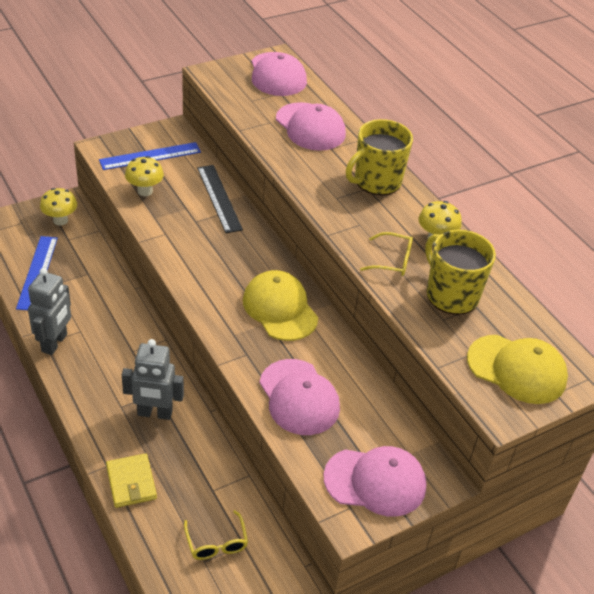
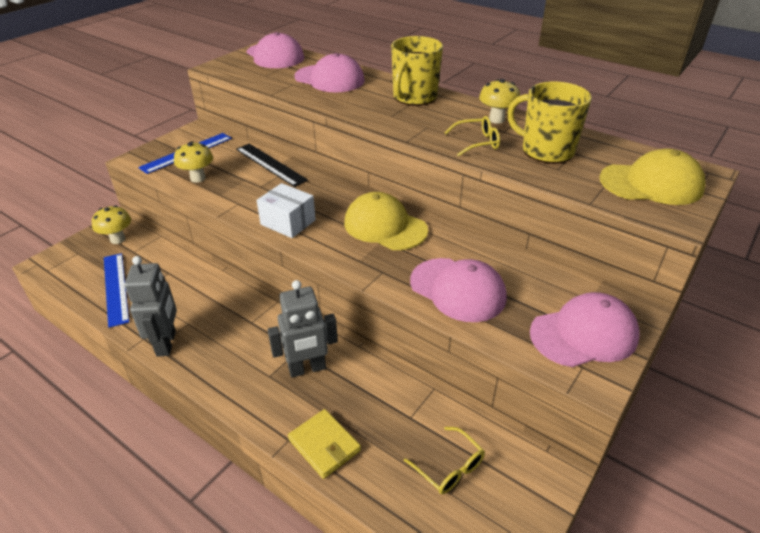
camera: 20 degrees left, 5 degrees down
none -> white box [256,183,316,238]

